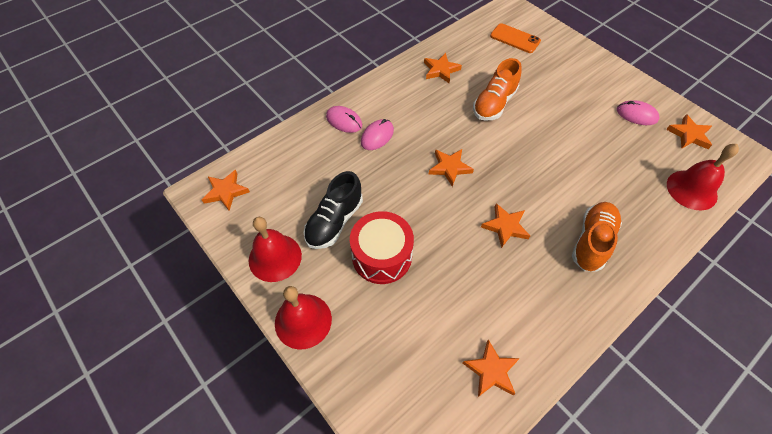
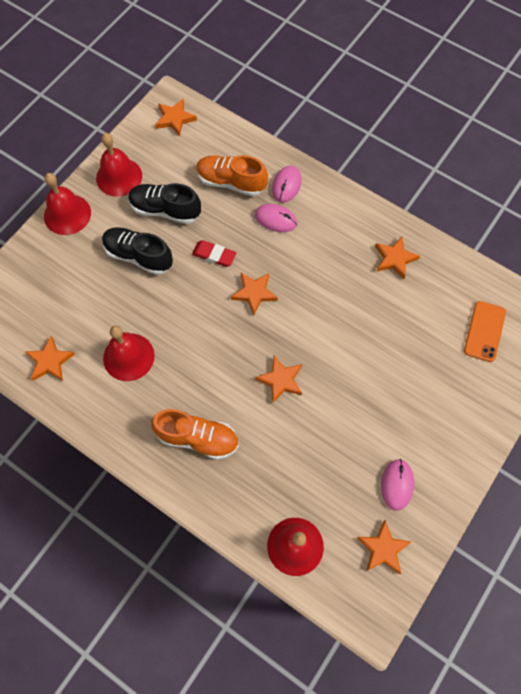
camera: 75 degrees right, 10 degrees up
red drum [350,211,414,284] -> black shoe [102,227,173,275]
orange shoe [473,58,522,121] -> orange shoe moved to [196,155,268,196]
orange star [481,203,530,248] -> orange star moved to [255,356,302,403]
none -> red bell [103,326,155,381]
none -> red eraser [192,240,237,267]

